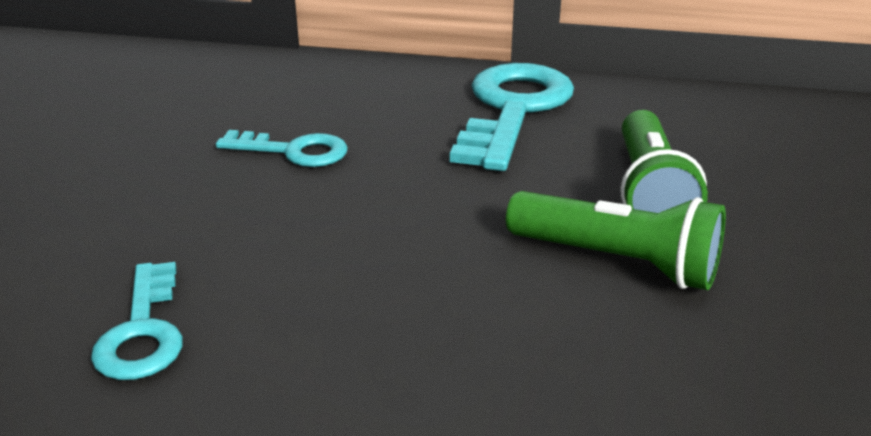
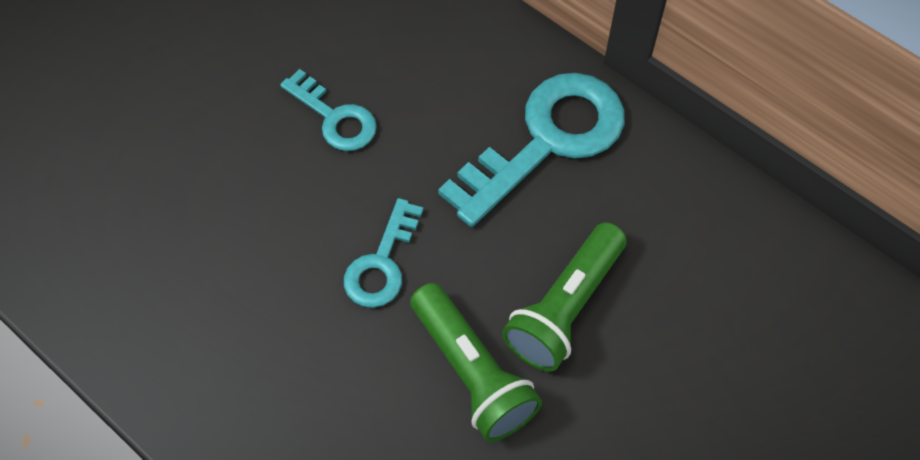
camera: 30 degrees right, 30 degrees up
turquoise key [91,262,183,380] -> turquoise key moved to [344,198,423,308]

